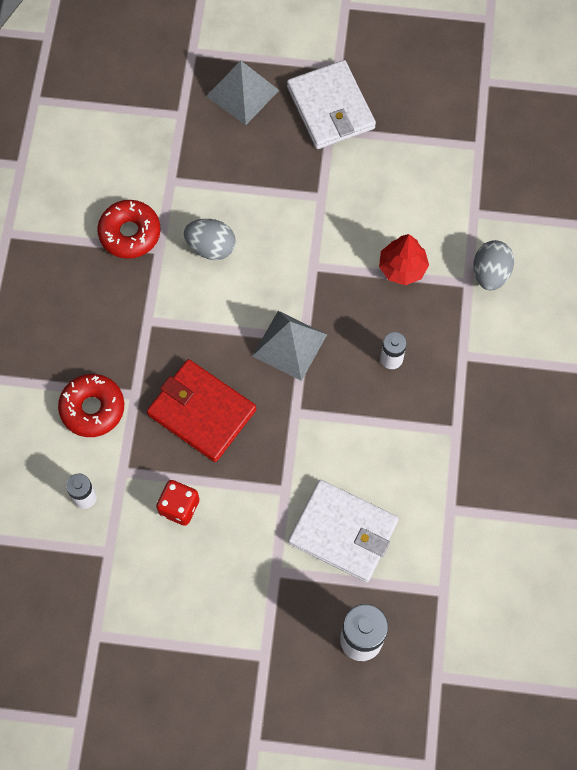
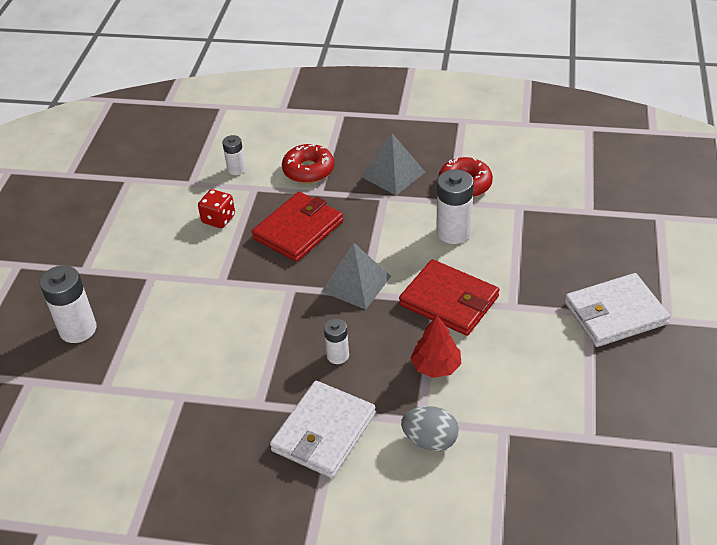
camera: 95 degrees right, 25 degrees down
grey egg [184,219,236,260] -> white battery [436,169,474,244]
grey pyramid [206,61,279,125] -> grey pyramid moved to [361,133,425,195]
white wallet [288,480,399,582] -> white wallet moved to [270,381,376,478]
none -> red wallet [399,259,499,336]

